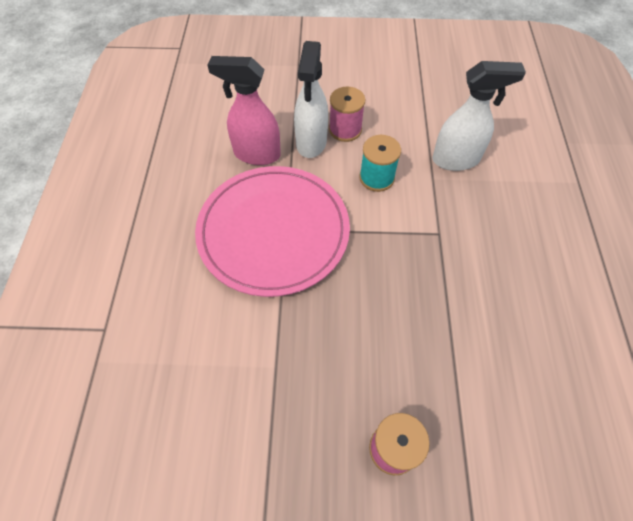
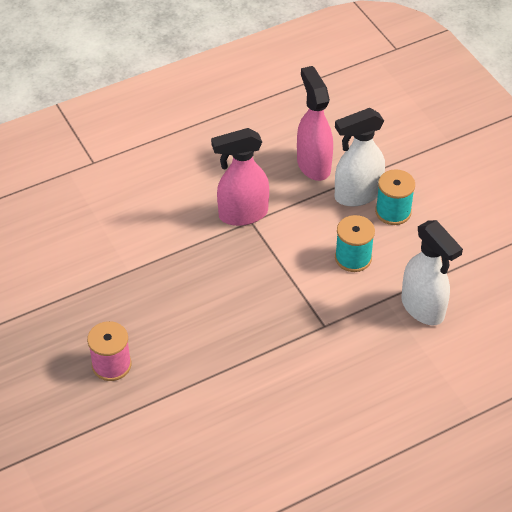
camera: 60 degrees right, 10 degrees down
pink plate [195,166,350,297] -> pink spray bottle [211,128,269,226]
pink spool [329,87,366,142] -> turquoise spool [375,169,415,225]

